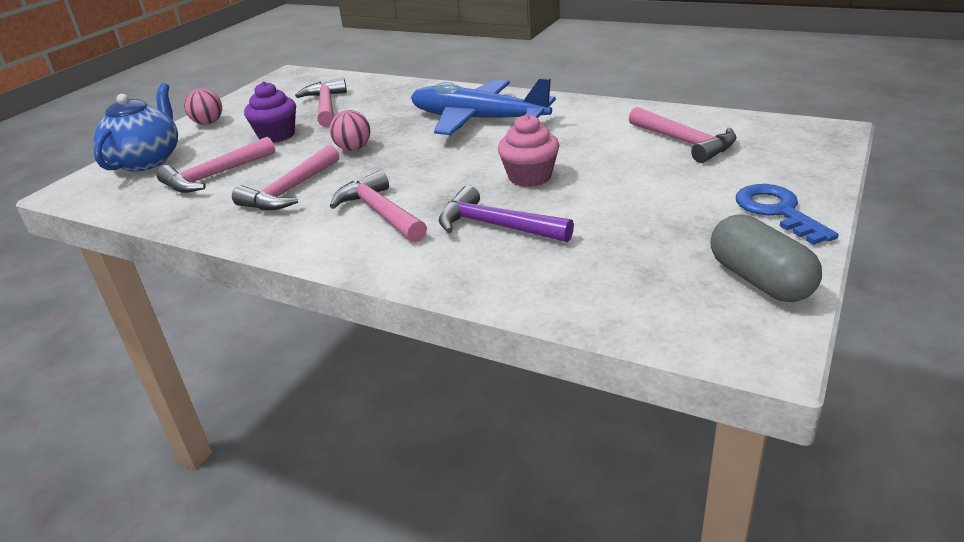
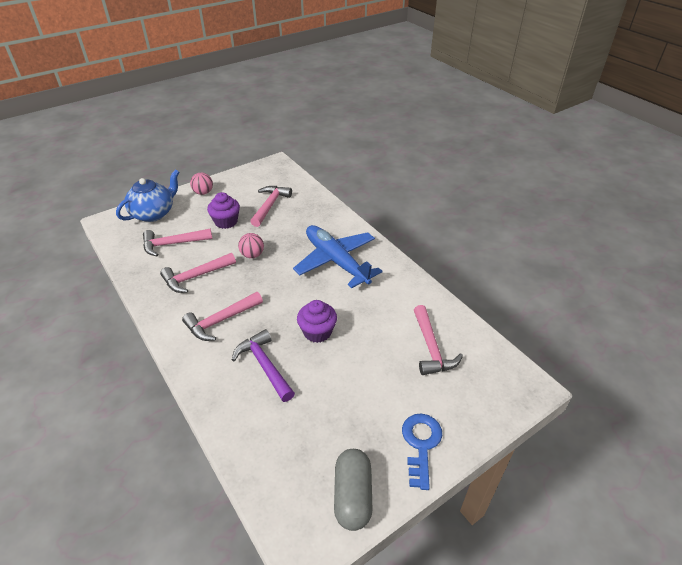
camera: 25 degrees right, 10 degrees up
pink hammer [330,170,427,243] -> pink hammer turned 120 degrees counterclockwise [182,292,263,341]
pink cupcake [498,114,560,187] -> purple cupcake [297,300,337,343]

